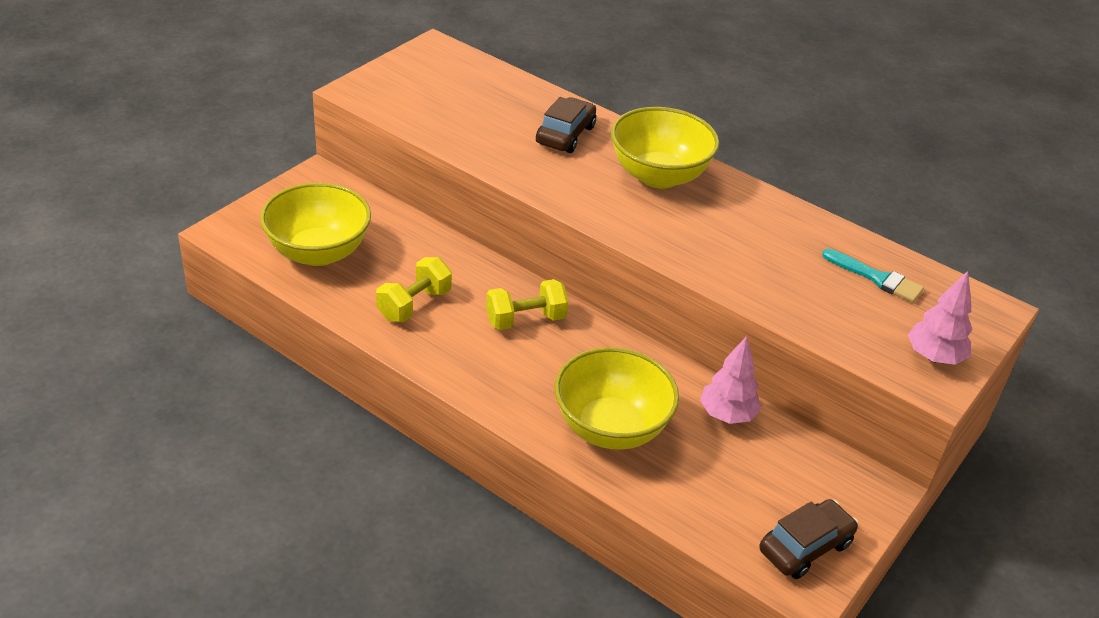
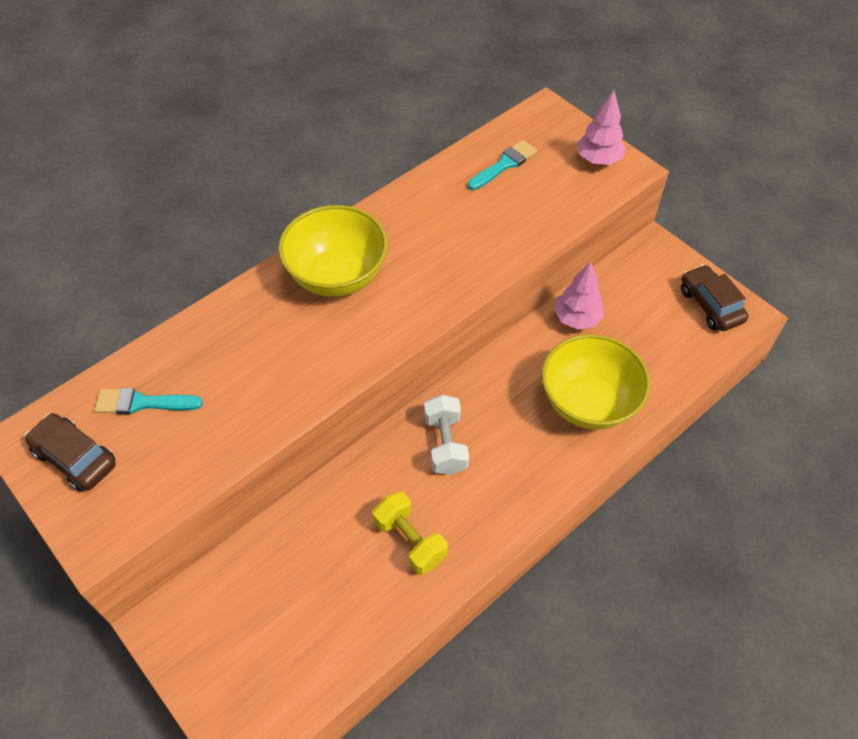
camera: 75 degrees left, 15 degrees up
yellow bowl [260,183,371,266] -> none
yellow dumbbell [486,279,569,330] -> white dumbbell [424,395,469,475]
brown car [536,97,596,153] -> brown car moved to [25,413,116,492]
none -> turquoise brush [95,388,203,414]

